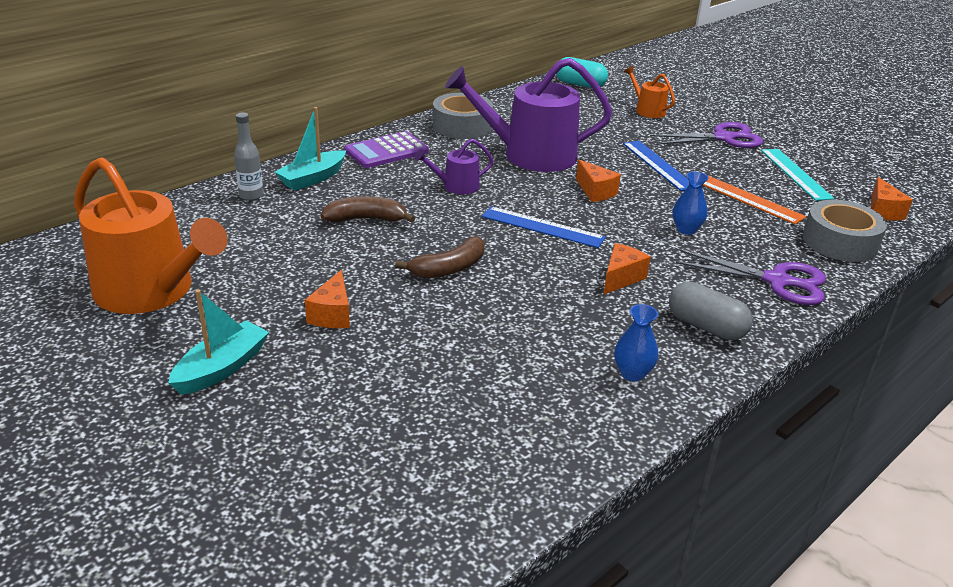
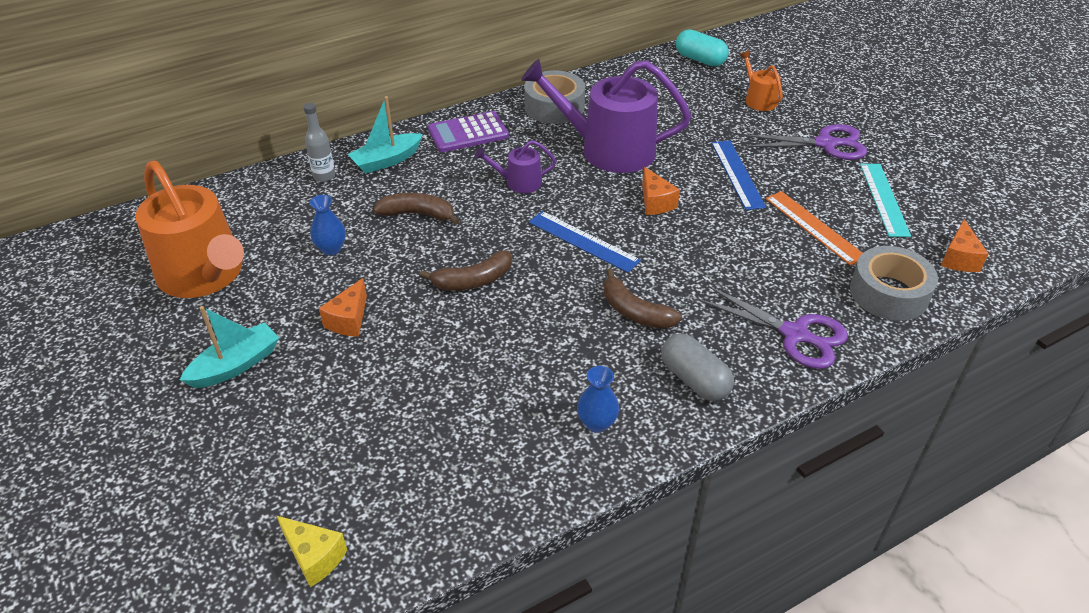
camera: 15 degrees right, 10 degrees up
orange cheese [603,243,651,295] -> brown banana [604,269,682,329]
blue vase [673,172,709,235] -> blue vase moved to [310,195,346,255]
none -> yellow cheese [277,516,347,587]

